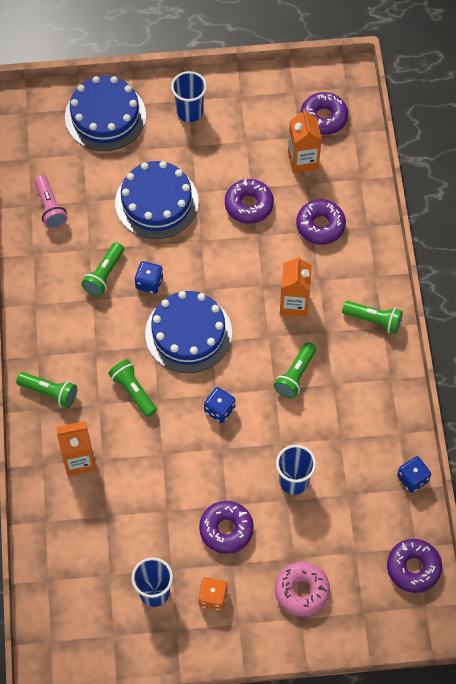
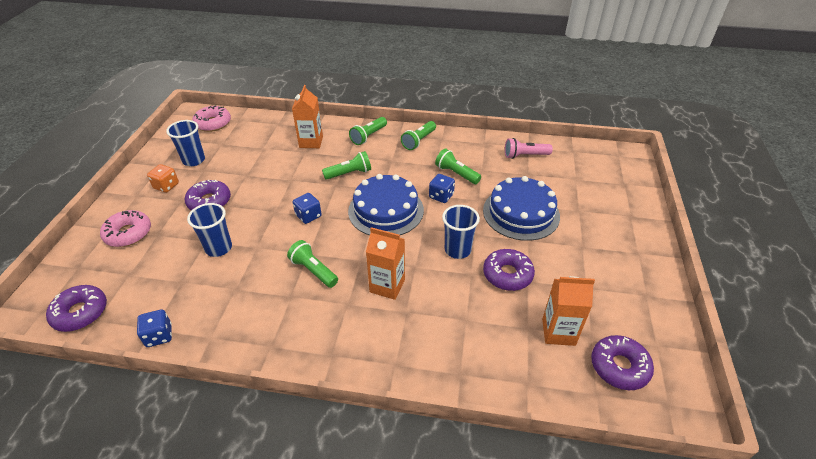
camera: 105 degrees right, 20 degrees down
blue cake [65,76,146,151] -> none
blue cup [171,71,207,122] -> blue cup moved to [442,205,480,259]
purple donut [296,199,346,245] -> none
green flashlight [342,301,403,334] -> green flashlight moved to [401,121,436,150]
none -> pink donut [192,105,231,132]

